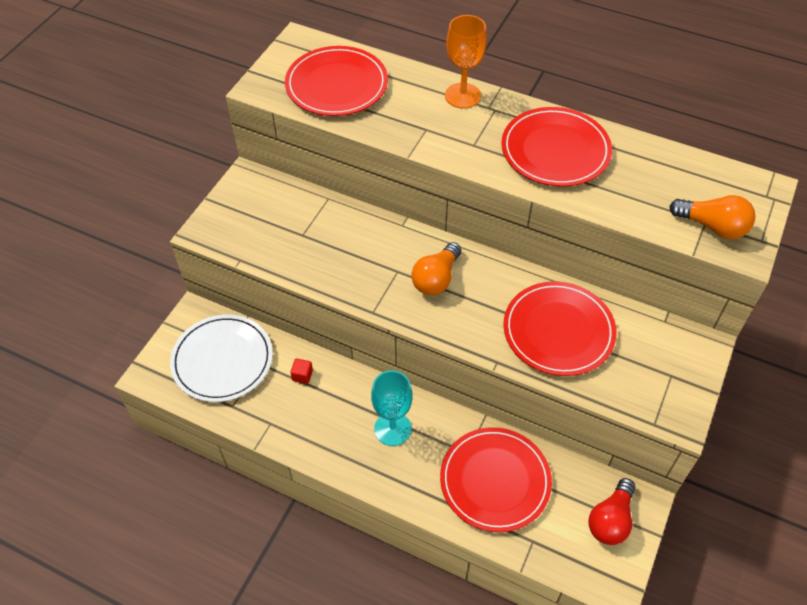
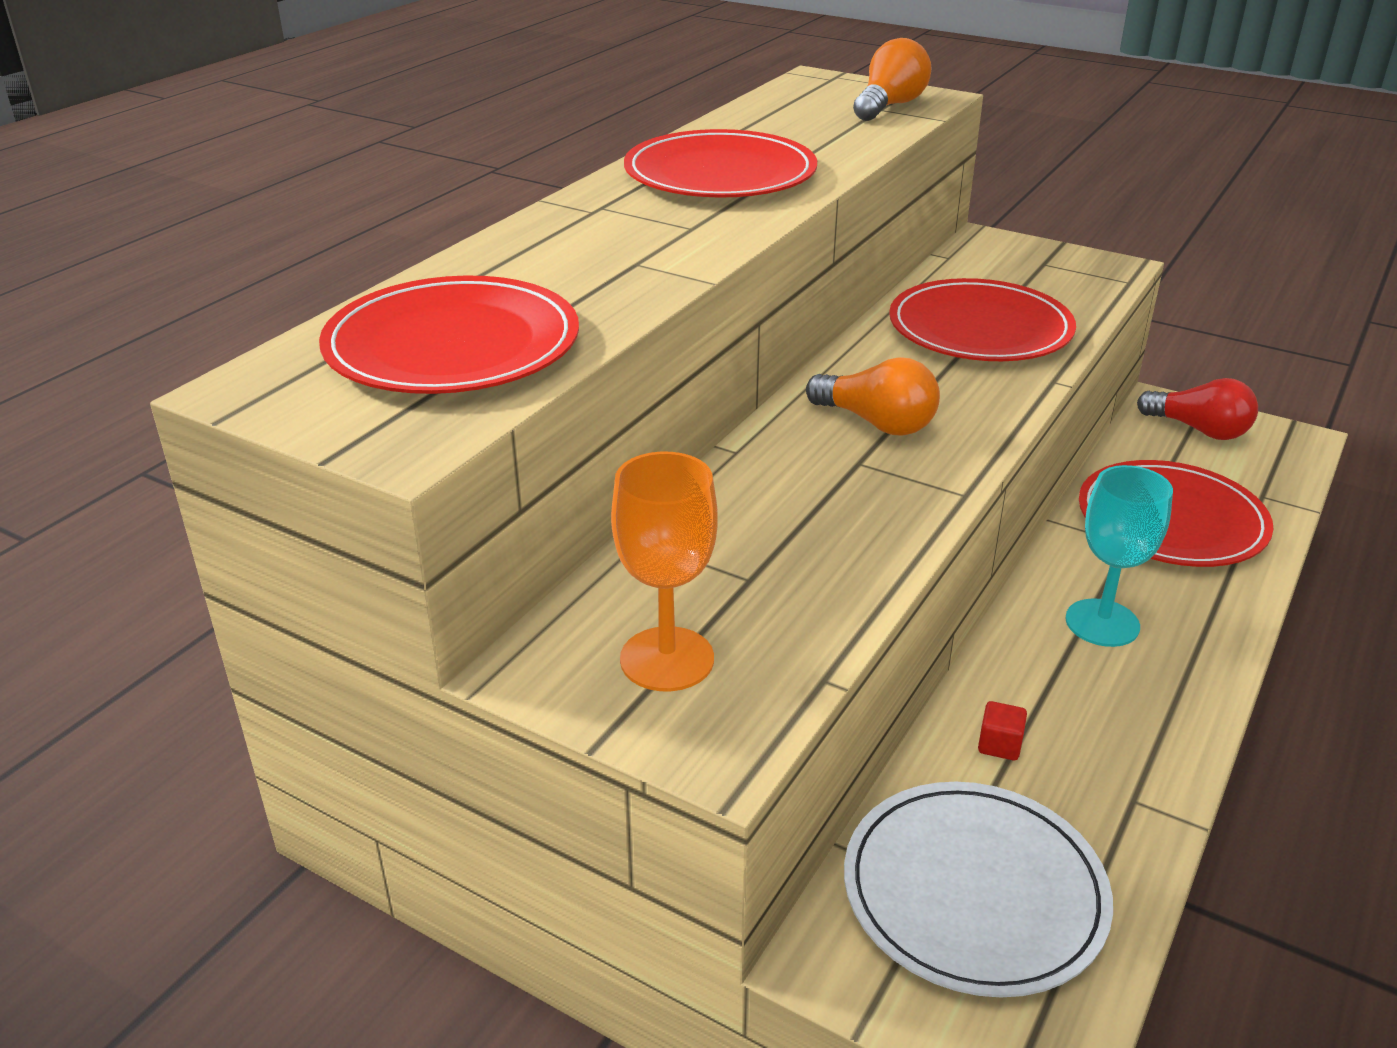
camera: 85 degrees left, 20 degrees down
orange goblet [445,15,487,109] -> orange goblet moved to [611,452,718,691]

